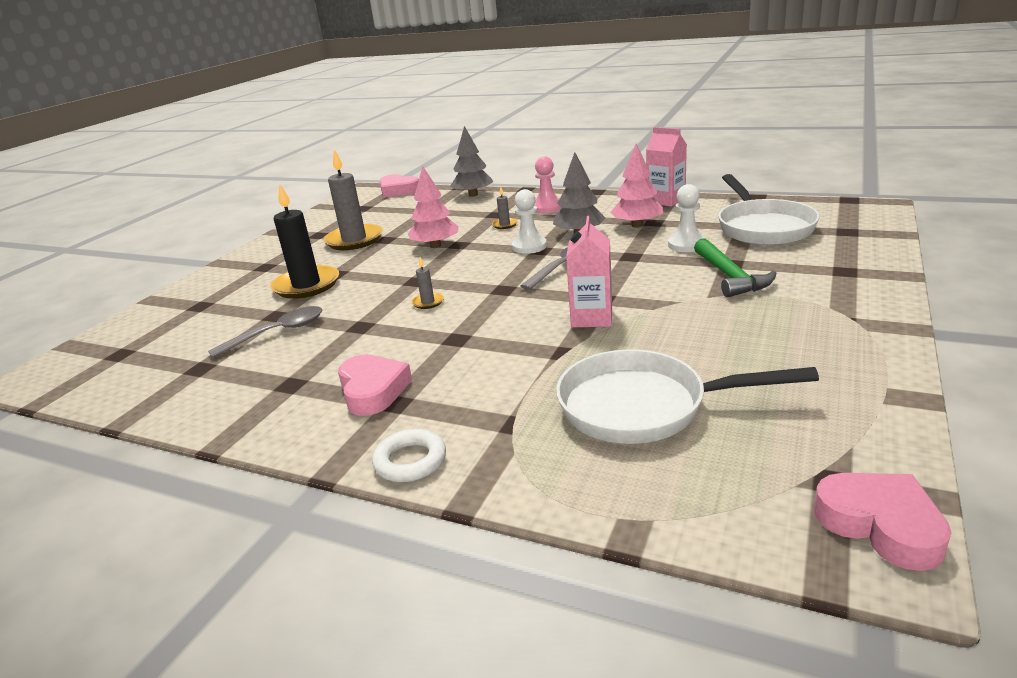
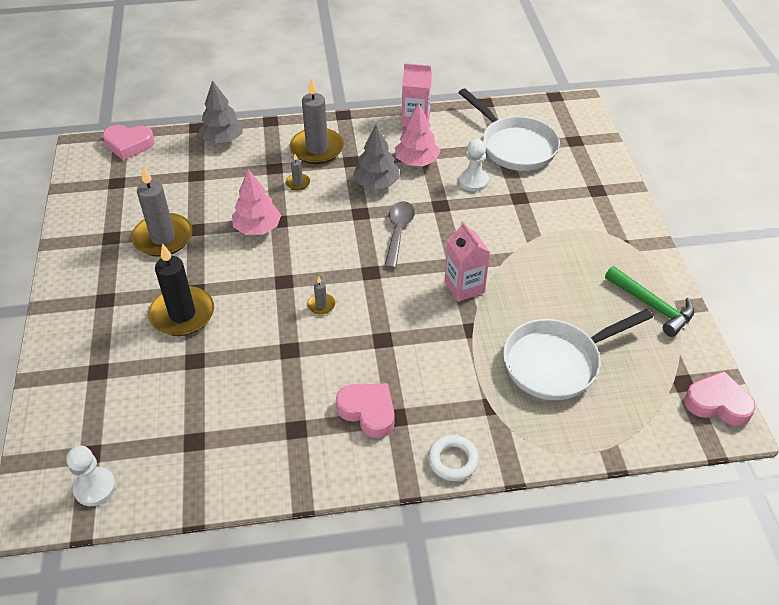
camera: 35 degrees left, 20 degrees up
grey spoon [208,306,322,358] -> none
white pawn [512,189,547,254] -> white pawn moved to [66,446,116,506]
pink pawn [534,156,562,213] -> grey candle [290,77,344,164]
green hammer [694,238,777,297] -> green hammer moved to [605,266,695,337]

